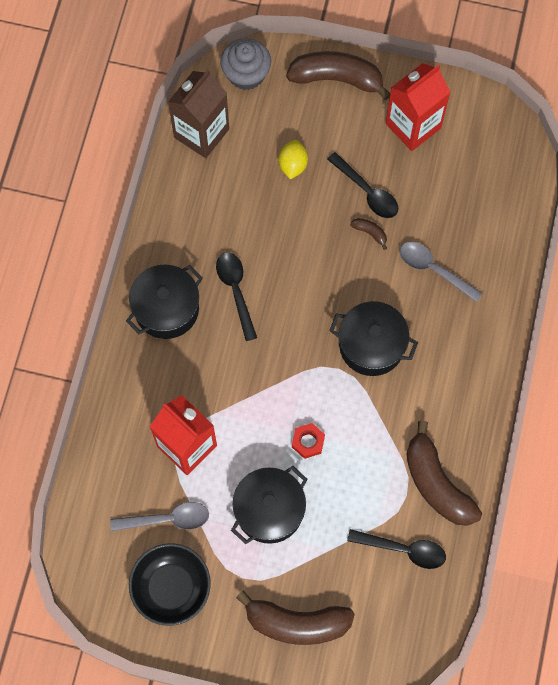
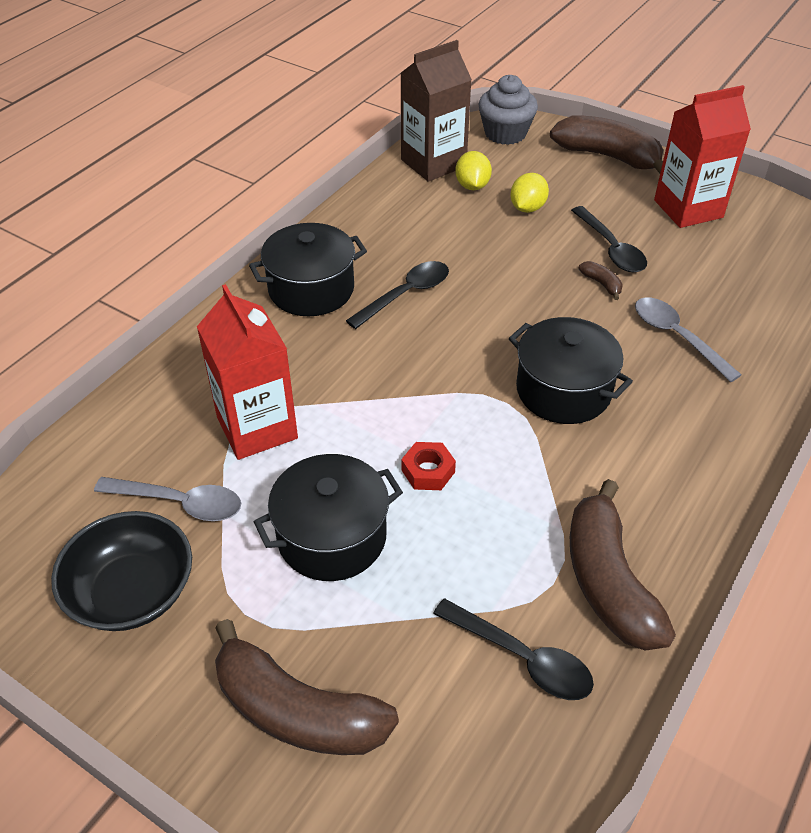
camera: 20 degrees right, 25 degrees down
black spoon [216,252,257,341] -> black spoon turned 45 degrees clockwise [346,261,449,329]
none -> yellow lemon [455,151,492,190]

